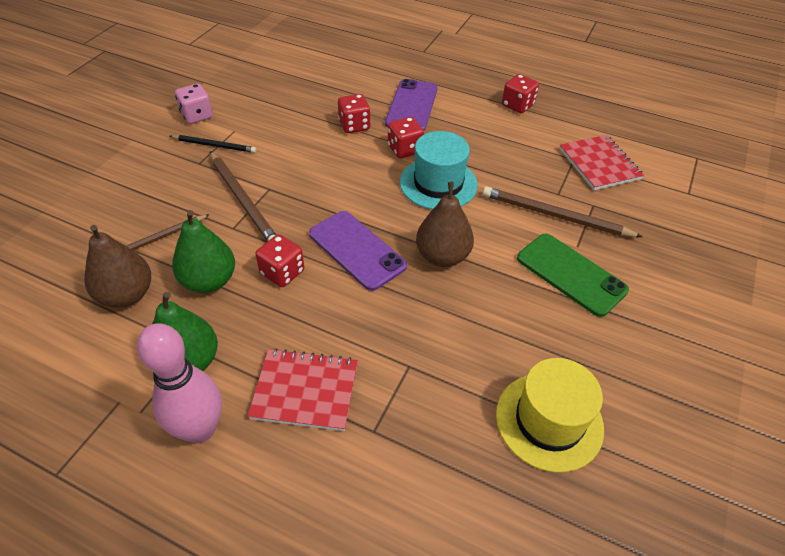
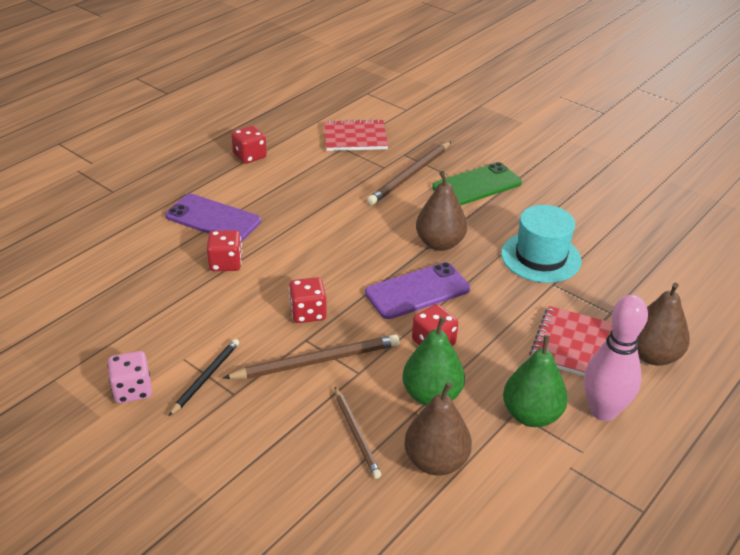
camera: 75 degrees left, 10 degrees down
red dice [388,117,424,159] -> red dice moved to [289,277,327,323]
turquoise hat [400,131,478,210] -> turquoise hat moved to [501,205,582,283]
yellow hat [496,358,604,472] -> none
none -> brown pear [637,283,690,366]

